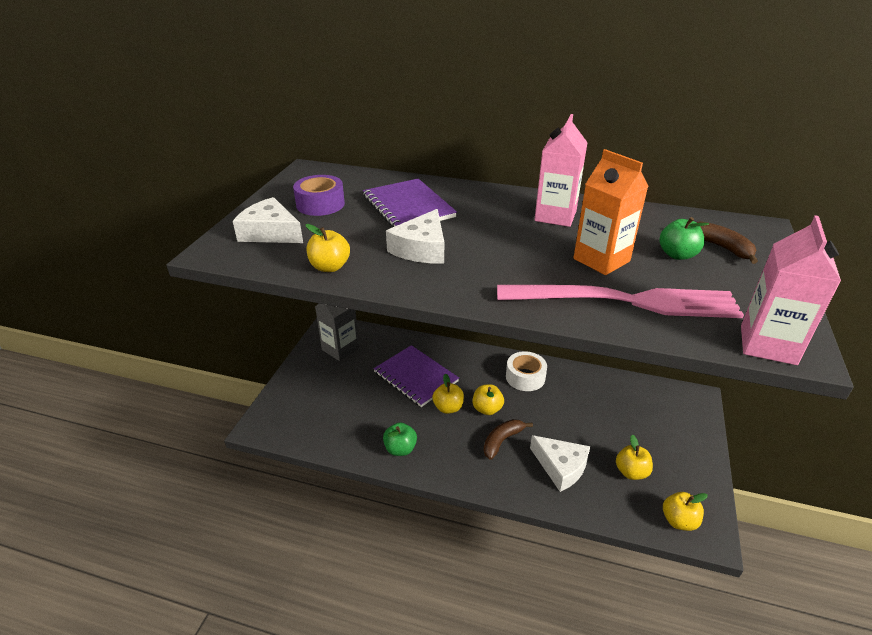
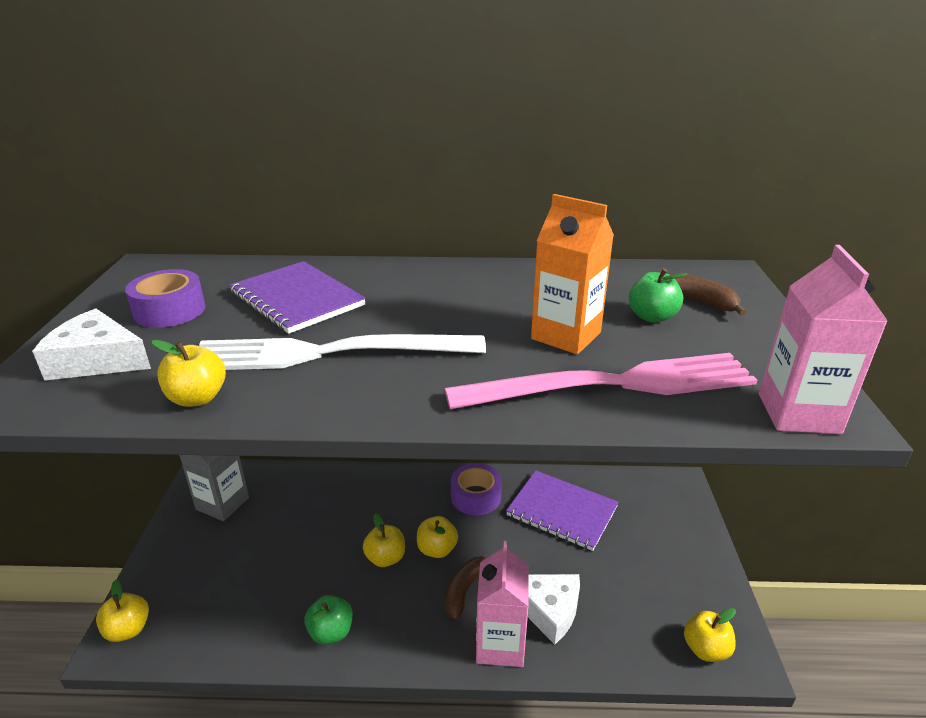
camera: 15 degrees left, 5 degrees down
purple notebook [374,345,459,407] -> purple notebook moved to [506,470,619,551]
white cheese [386,209,444,263] -> white fork [199,334,486,370]
white tape [506,351,547,391] -> purple tape [451,463,502,516]
pink carton [534,114,588,227] -> pink carton moved to [476,541,529,667]
yellow apple [616,435,653,480] -> yellow apple moved to [96,580,149,642]

